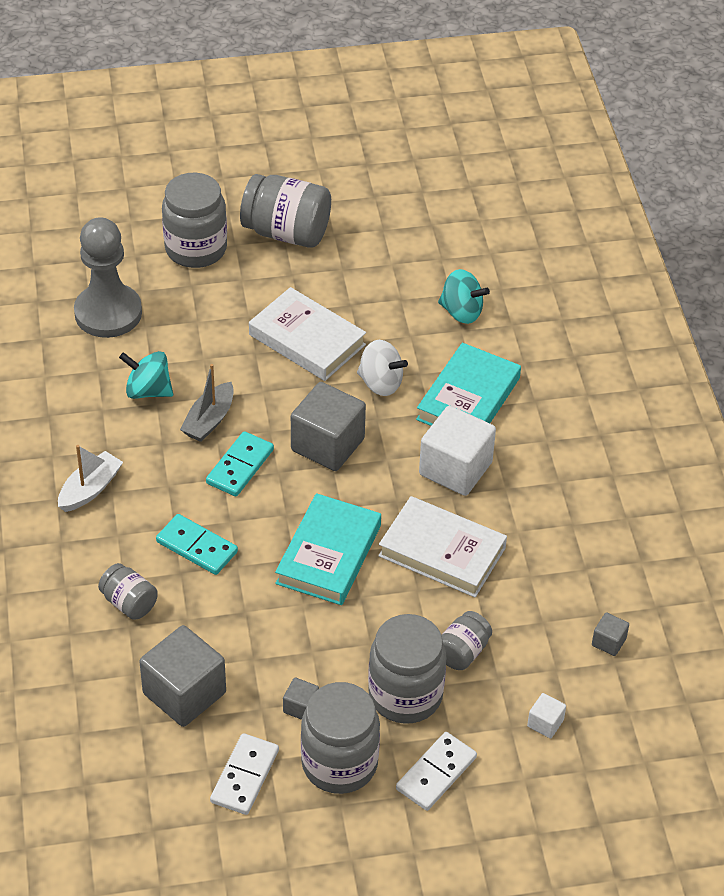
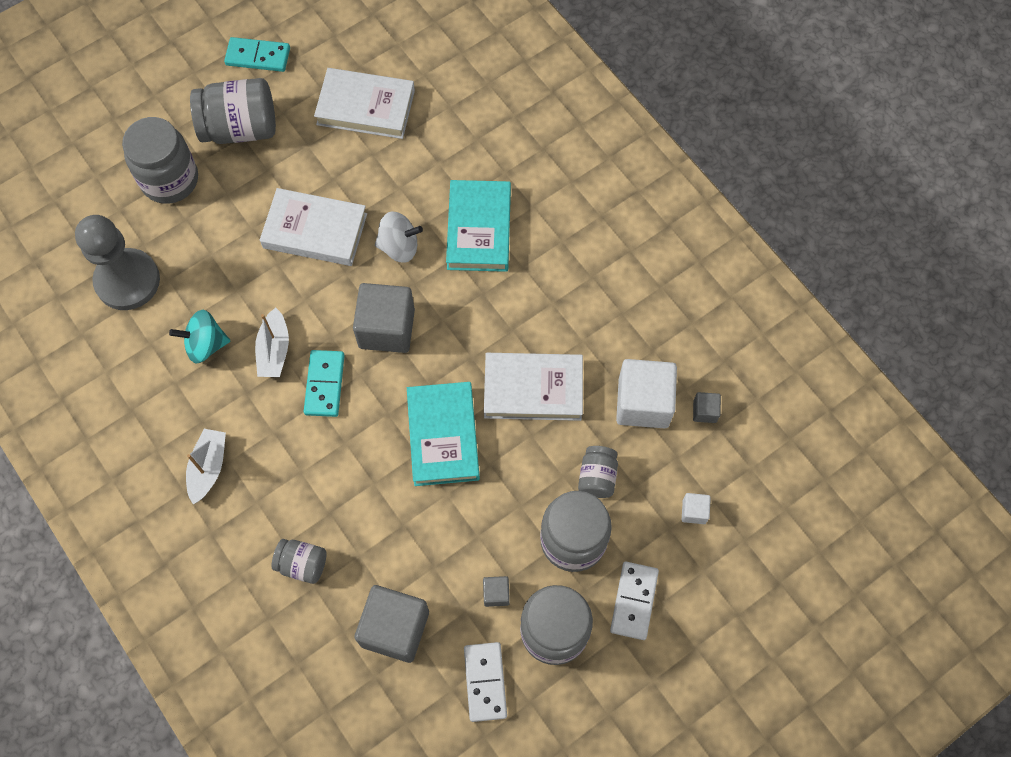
camera: 25 degrees left, 20 degrees up
turquoise domino [156,514,238,575] -> turquoise domino moved to [224,37,290,72]
grey boat [180,364,234,442] -> white boat [255,307,289,377]
white cube [419,406,496,496] -> white cube moved to [616,359,677,429]
turquoise spinning top [438,269,490,324] -> none
none -> white book [314,68,415,139]

